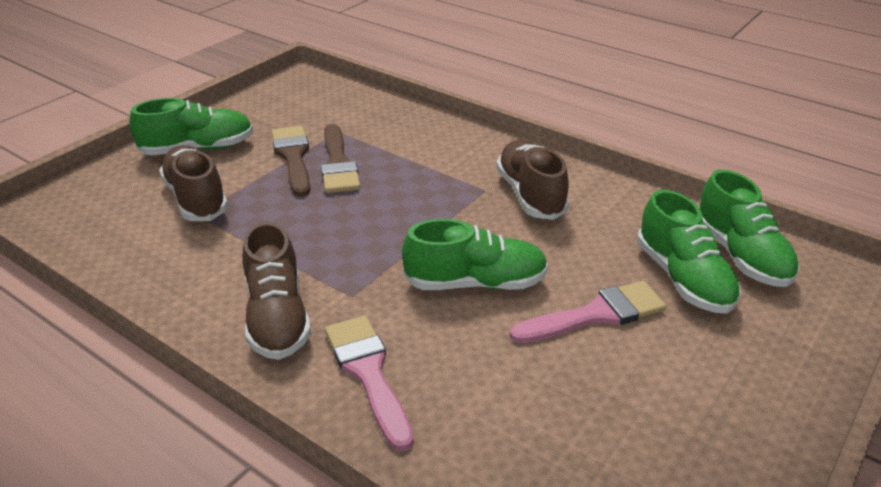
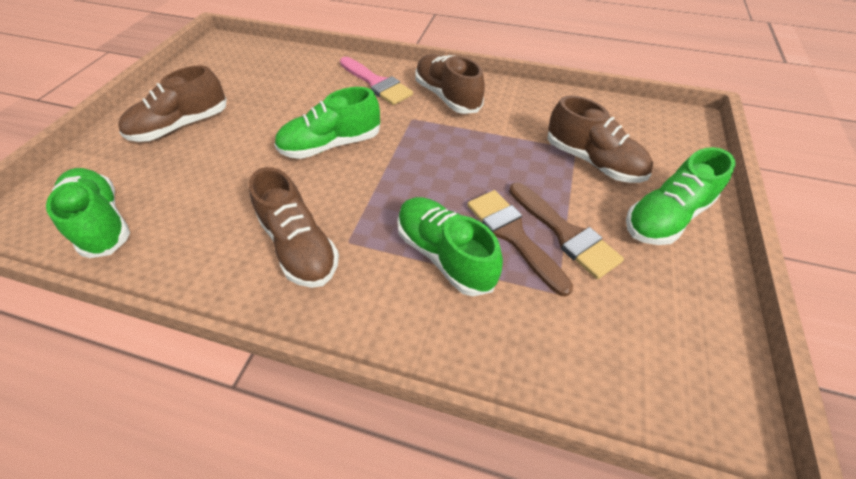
camera: 160 degrees right, 15 degrees up
pink brush [510,281,667,343] -> none
green shoe [637,190,741,314] -> green shoe moved to [397,197,503,296]
none -> brown shoe [118,65,227,142]

